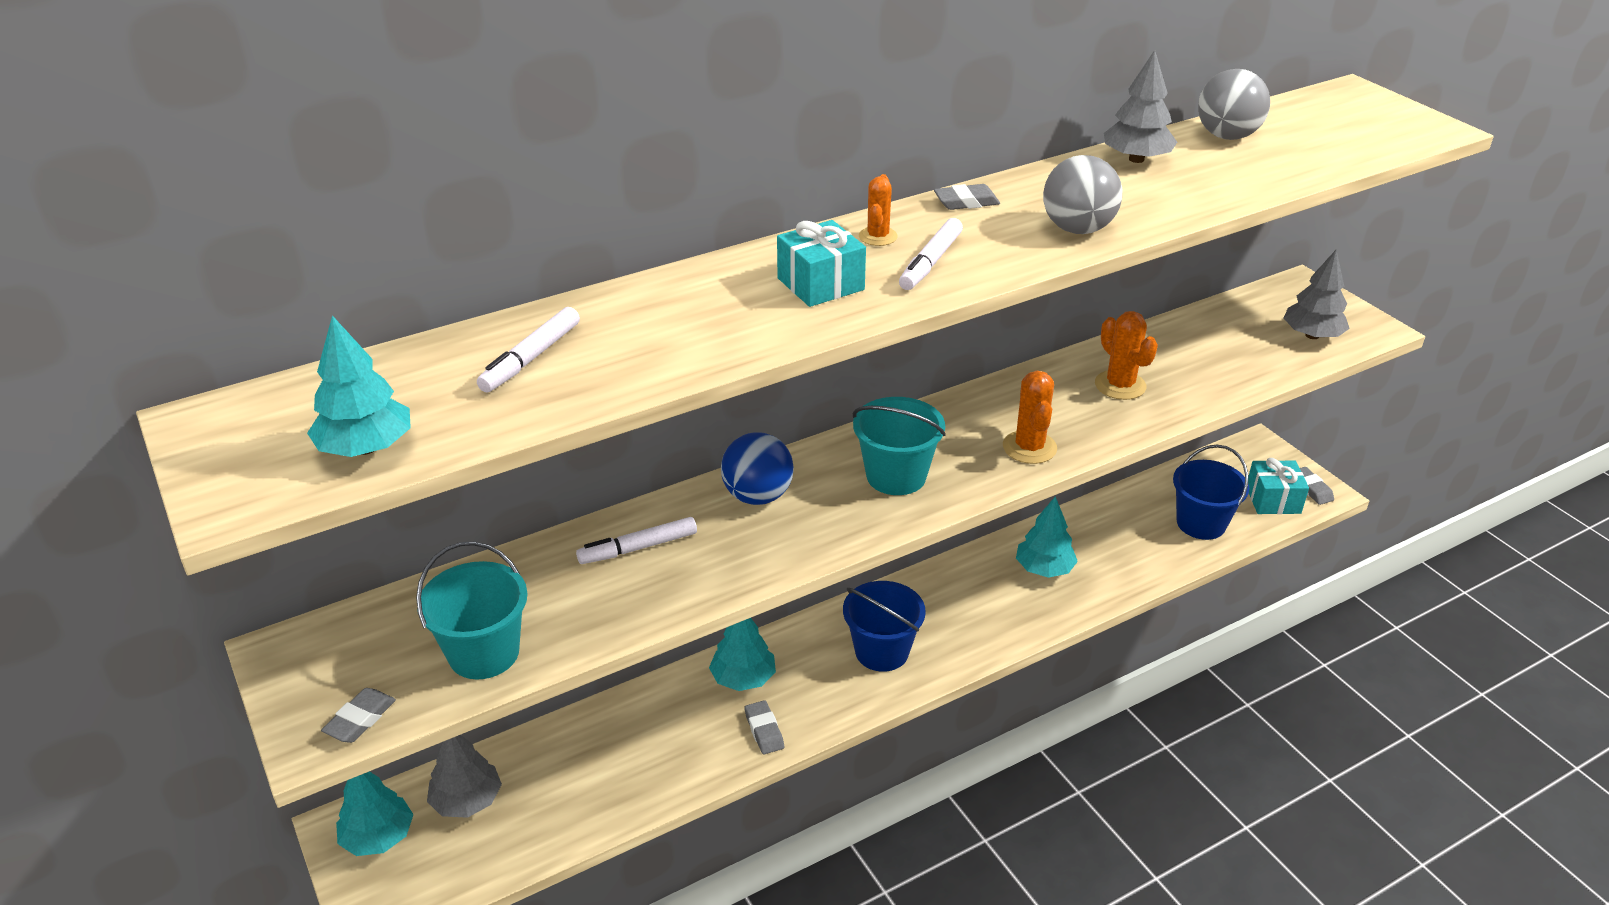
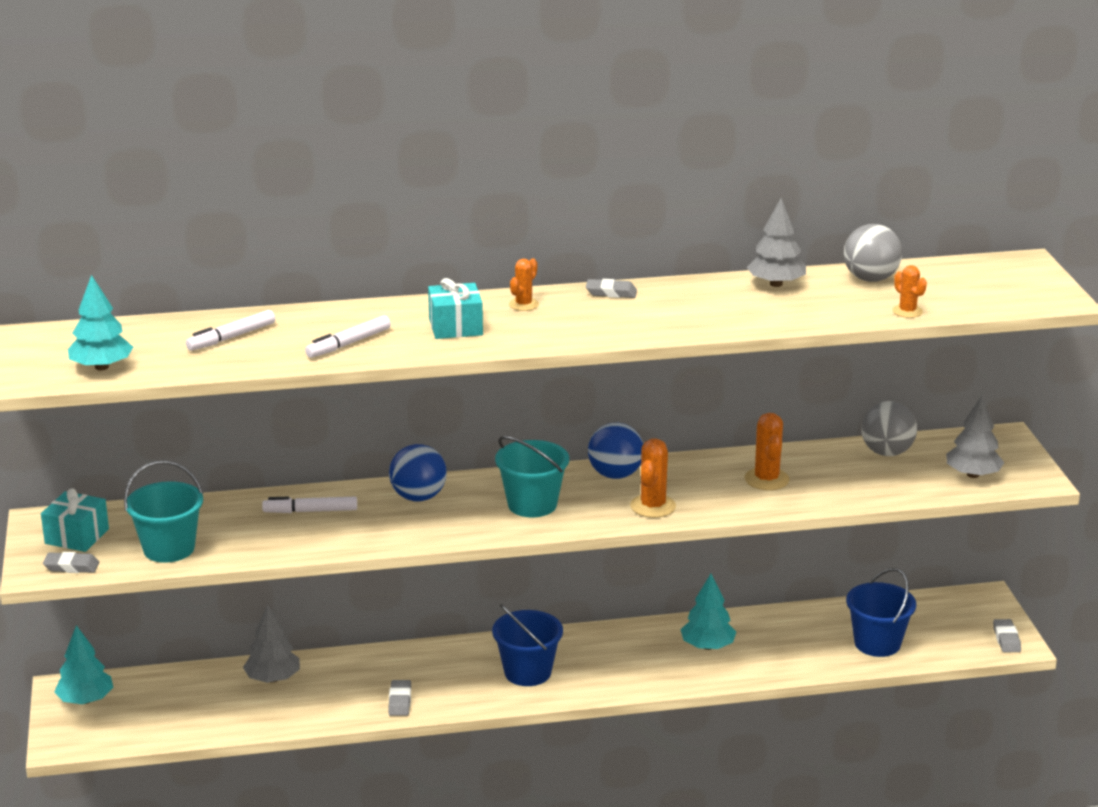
camera: 20 degrees right, 10 degrees down
grey eraser [321,688,396,743] -> grey eraser turned 45 degrees clockwise [43,552,99,573]
grey tree [427,735,502,818] -> grey tree moved to [243,604,300,683]
turquoise tree [709,618,776,691] -> none
white marker [899,218,963,290] -> white marker moved to [305,315,391,358]
grey ball [1043,155,1122,234] -> grey ball moved to [861,401,917,456]
turquoise gift [1248,458,1309,514] -> turquoise gift moved to [41,488,109,552]
none -> blue ball [588,423,643,479]
none -> orange cactus [893,265,927,318]

